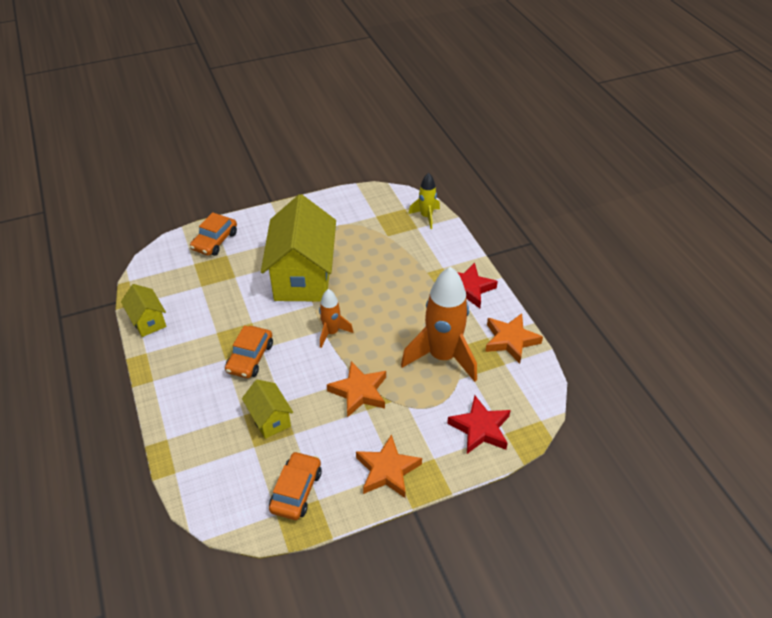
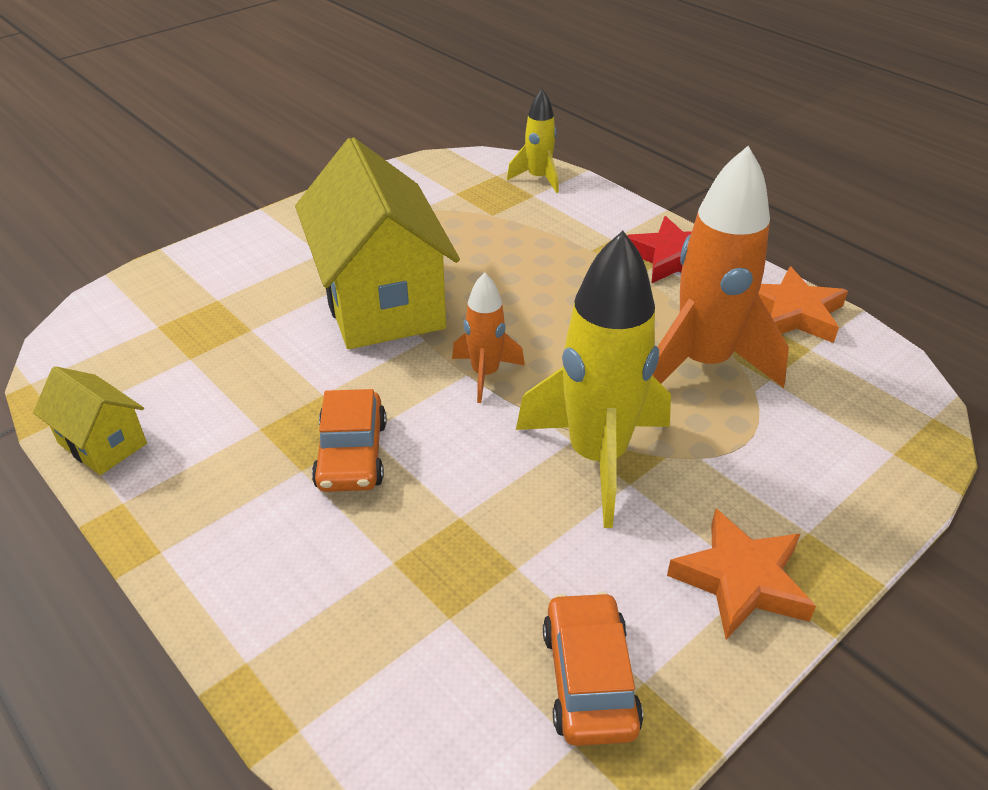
camera: 20 degrees left, 5 degrees down
orange car [190,212,237,256] -> none
yellow house [242,380,293,439] -> none
orange star [327,361,386,418] -> yellow rocket [516,231,671,528]
red star [447,395,511,454] -> none

